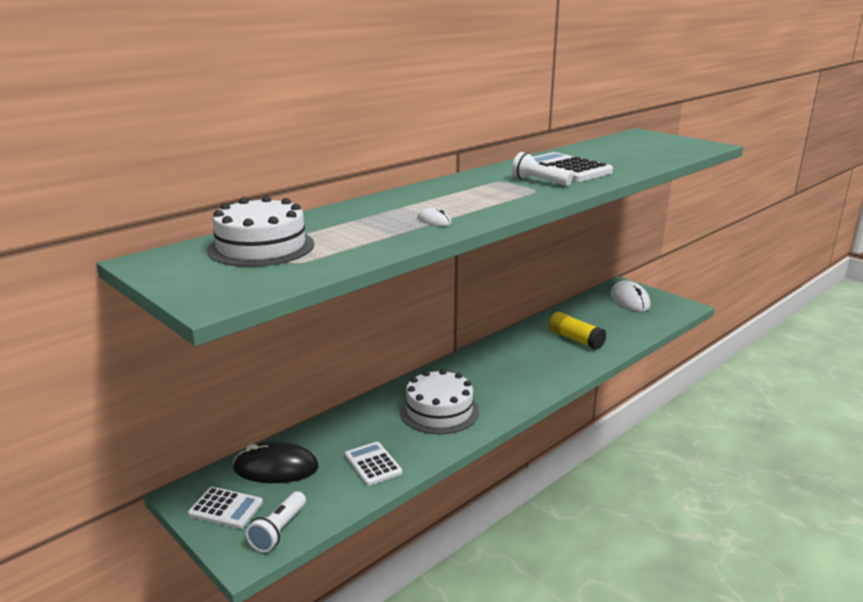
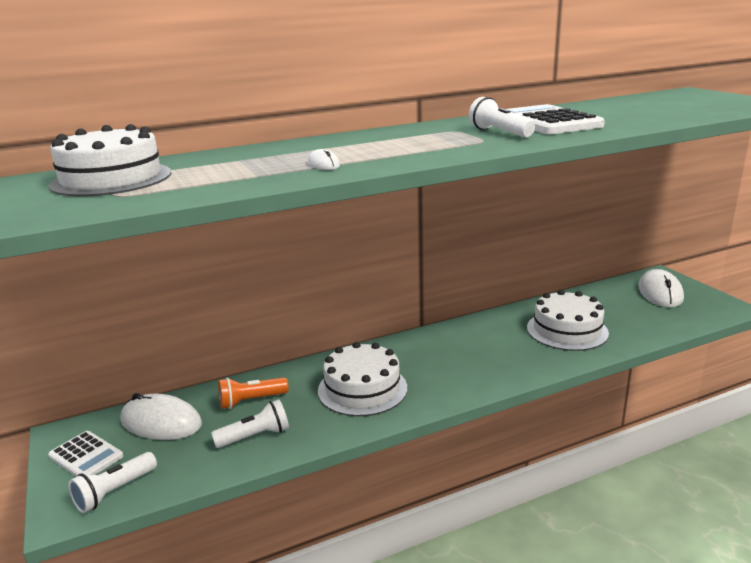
camera: 20 degrees right, 0 degrees up
black mouse [233,441,318,483] -> white mouse [120,393,202,440]
white calculator [345,442,402,486] -> white flashlight [211,399,289,448]
yellow glue stick [549,312,606,350] -> white cake [527,290,609,351]
none -> orange flashlight [218,377,289,409]

